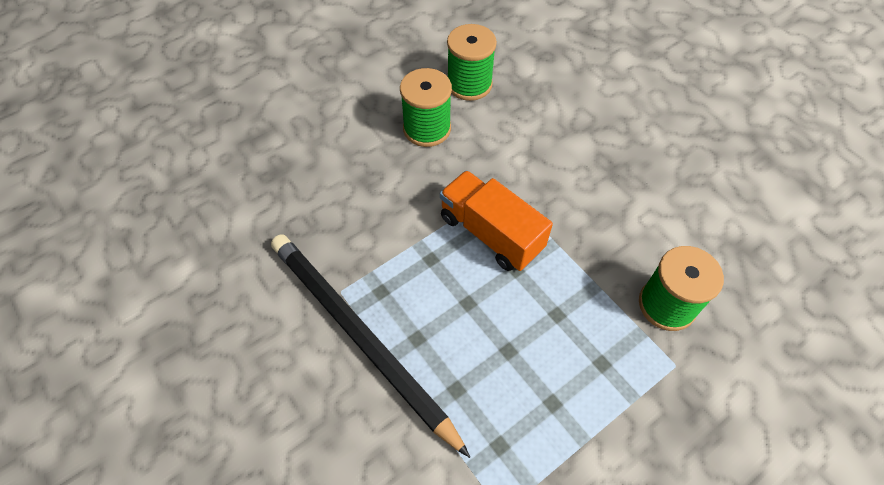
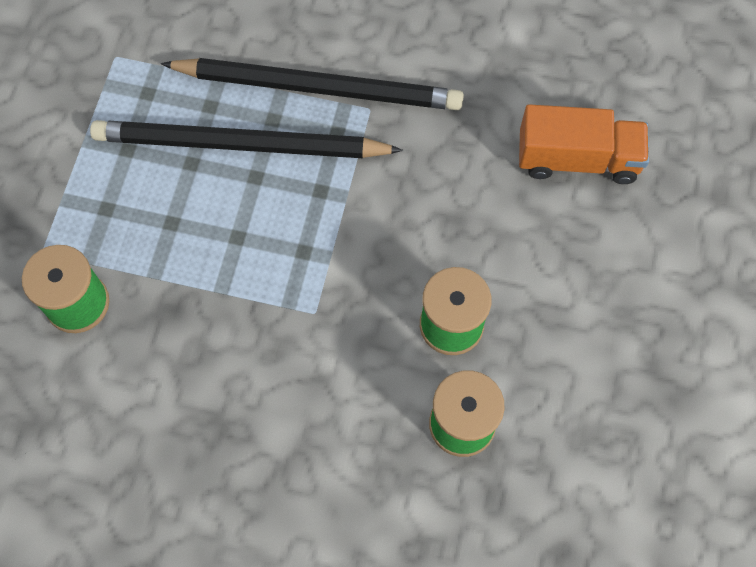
camera: 140 degrees right, 10 degrees up
orange truck [440,170,553,271] -> orange truck moved to [519,104,649,184]
none -> black pencil [90,120,403,158]

